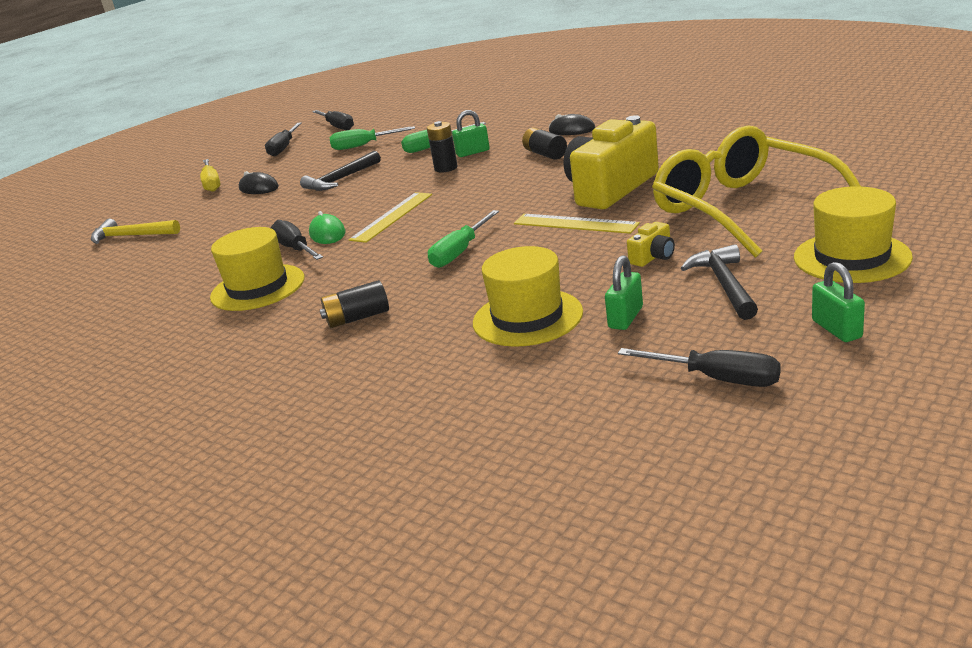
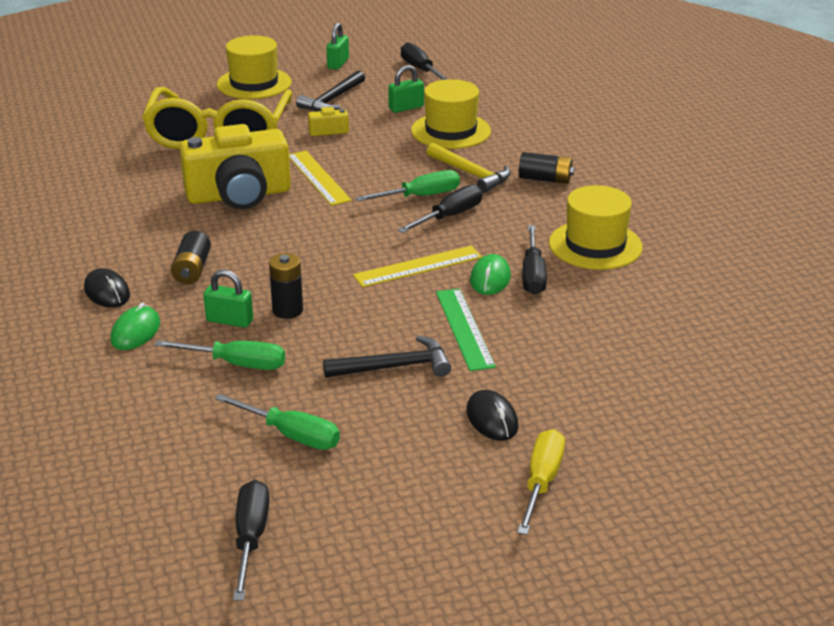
camera: 150 degrees left, 5 degrees up
yellow hammer [91,219,180,244] -> yellow hammer moved to [427,143,511,193]
black screwdriver [265,122,302,157] -> black screwdriver moved to [397,184,482,233]
none -> green mouse [110,302,160,350]
none -> green ruler [436,289,496,371]

